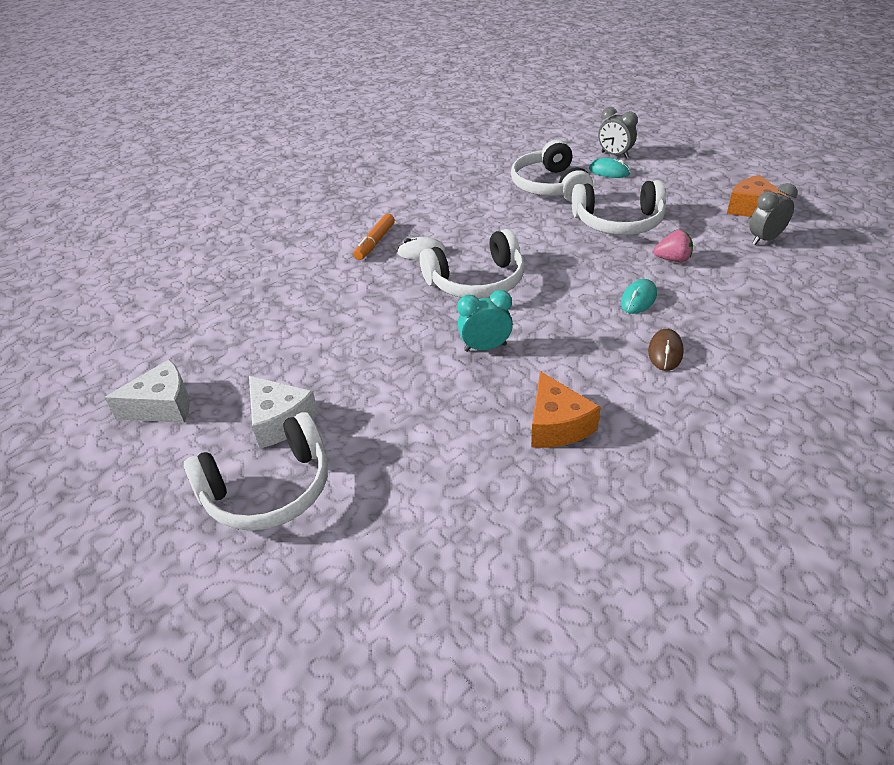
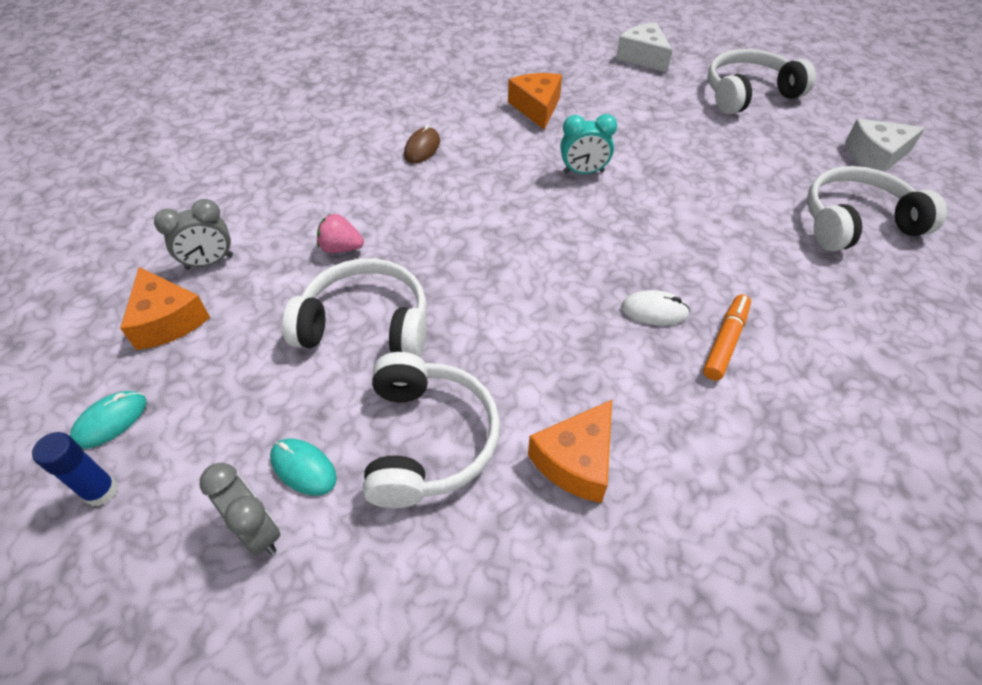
camera: 175 degrees left, 10 degrees up
white cheese [249,376,318,448] -> white cheese moved to [616,22,672,72]
white headphones [420,229,525,299] -> white headphones moved to [807,166,947,251]
turquoise mouse [621,279,657,314] -> turquoise mouse moved to [70,391,147,449]
none -> blue glue stick [32,432,118,506]
none -> orange cheese [528,400,612,503]

